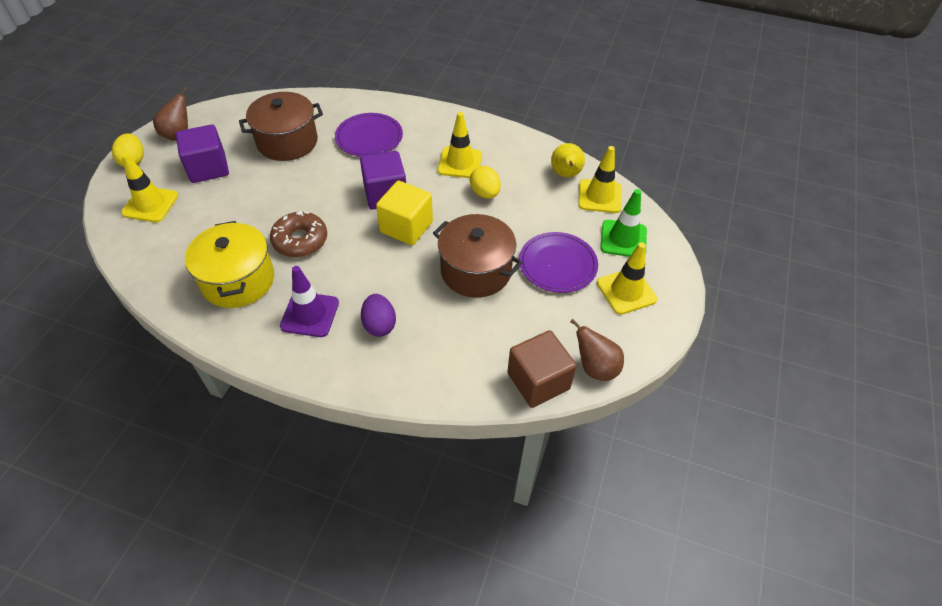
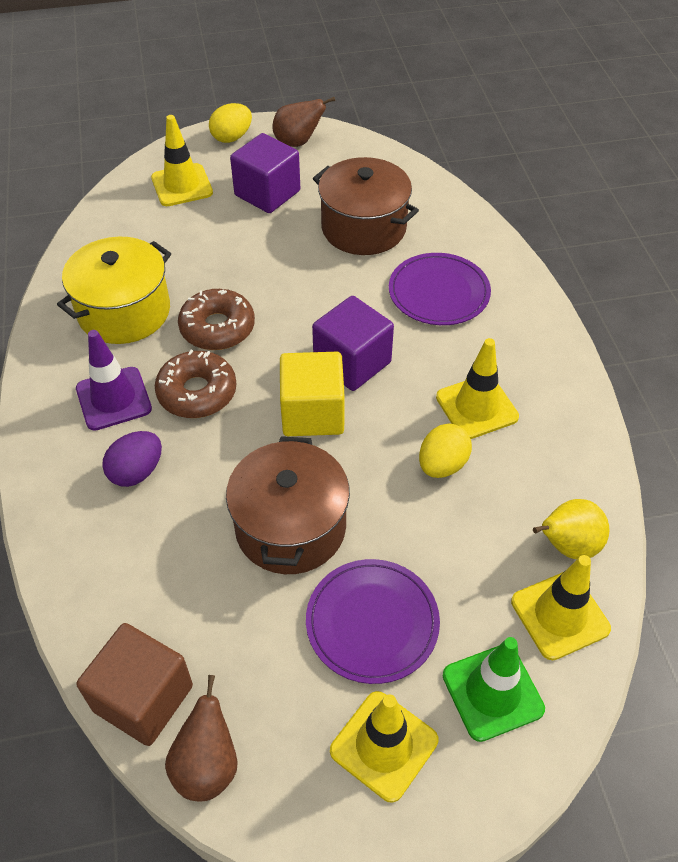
camera: 60 degrees right, 0 degrees up
none -> brown donut [155,350,237,418]

